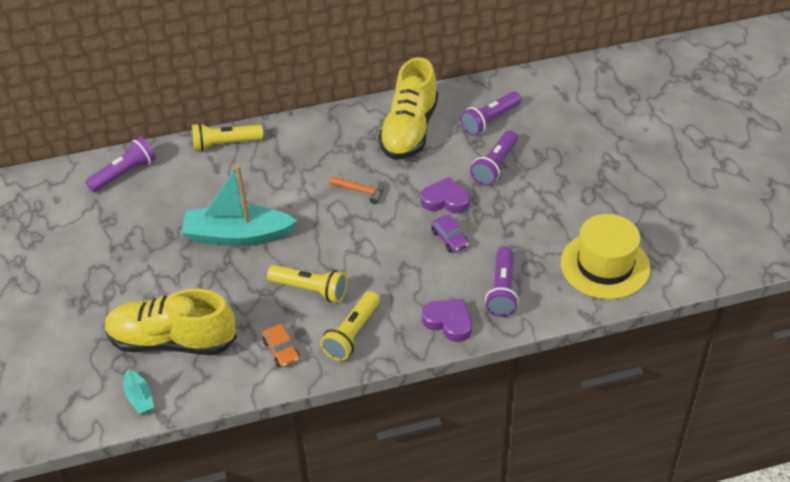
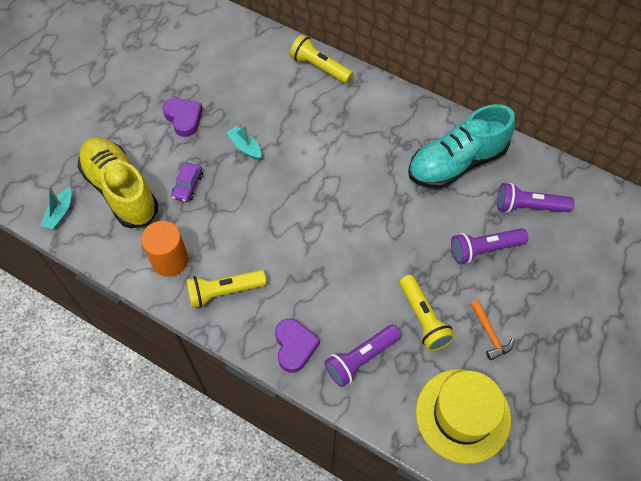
camera: 45 degrees right, 15 degrees up
purple flashlight [85,137,156,192] -> none
turquoise boat [181,165,297,246] -> turquoise boat [227,126,261,160], size x0.45
orange car [262,324,300,368] -> orange cylinder [141,221,188,277]
yellow flashlight [267,265,347,303] -> yellow flashlight moved to [400,275,455,351]
orange hammer [329,176,384,204] -> orange hammer moved to [470,300,515,361]
yellow shoe [378,57,438,160] -> turquoise shoe [408,104,515,189]
purple heart [421,177,470,213] -> purple heart moved to [162,98,203,137]
purple car [431,214,469,253] -> purple car moved to [171,163,203,202]

